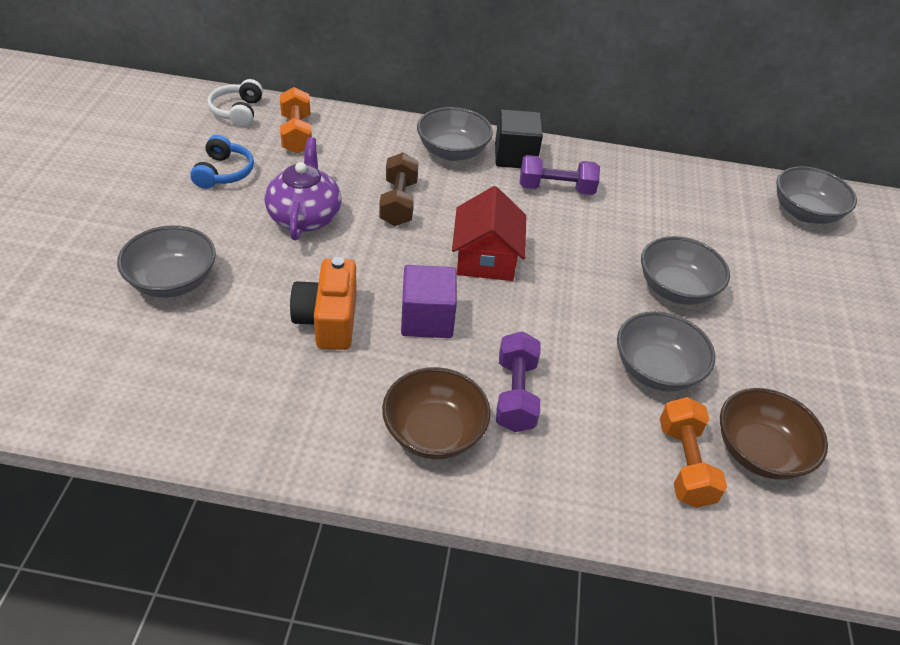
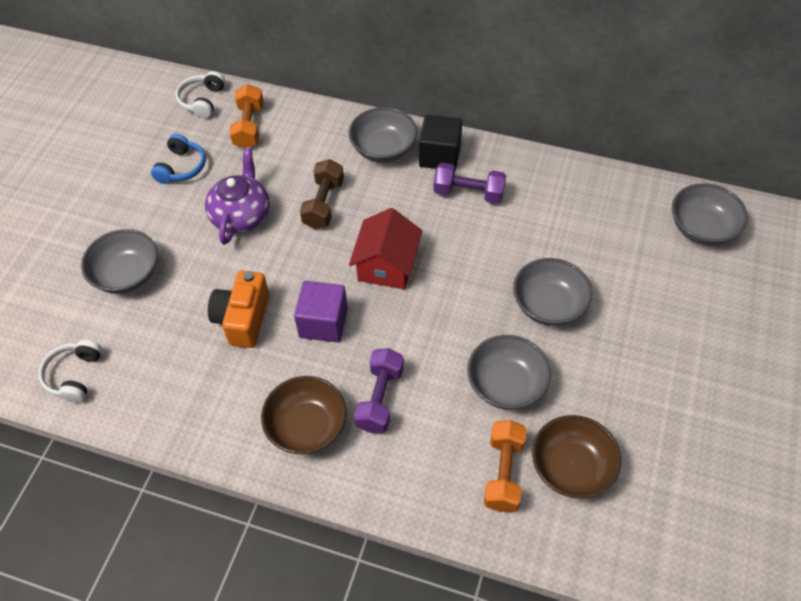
camera: 15 degrees right, 10 degrees up
none -> white headphones [38,340,102,403]

